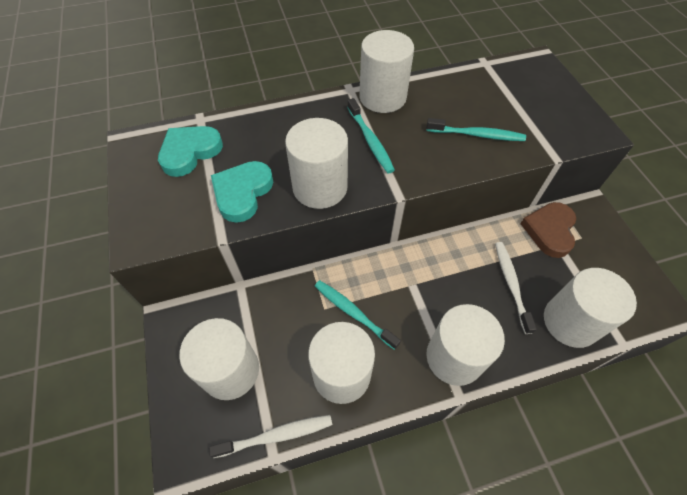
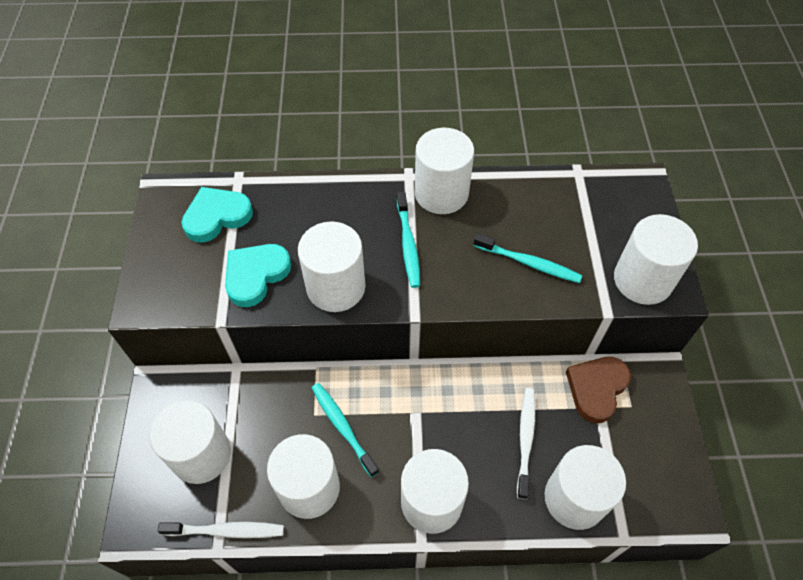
camera: 15 degrees right, 0 degrees up
none -> white cylinder [614,214,698,305]

